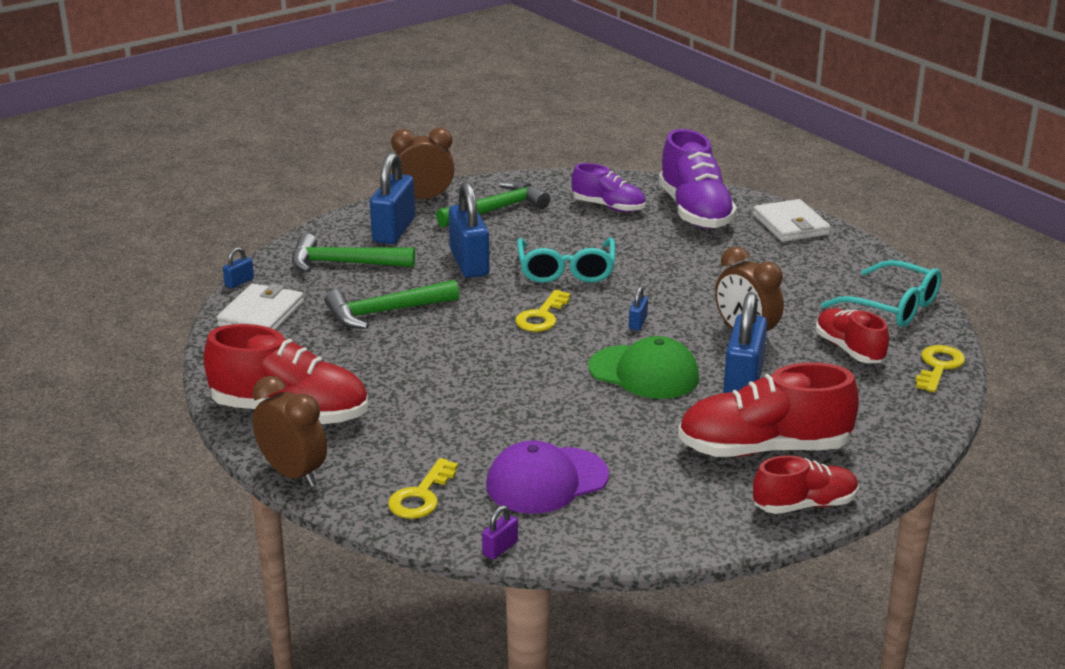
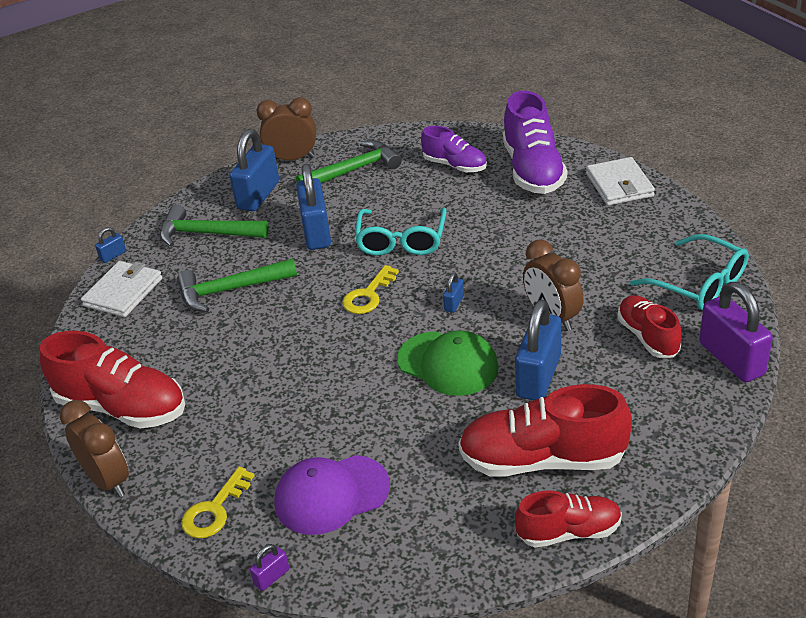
camera: 10 degrees right, 10 degrees up
yellow key [915,345,965,392] -> purple padlock [699,282,773,382]

